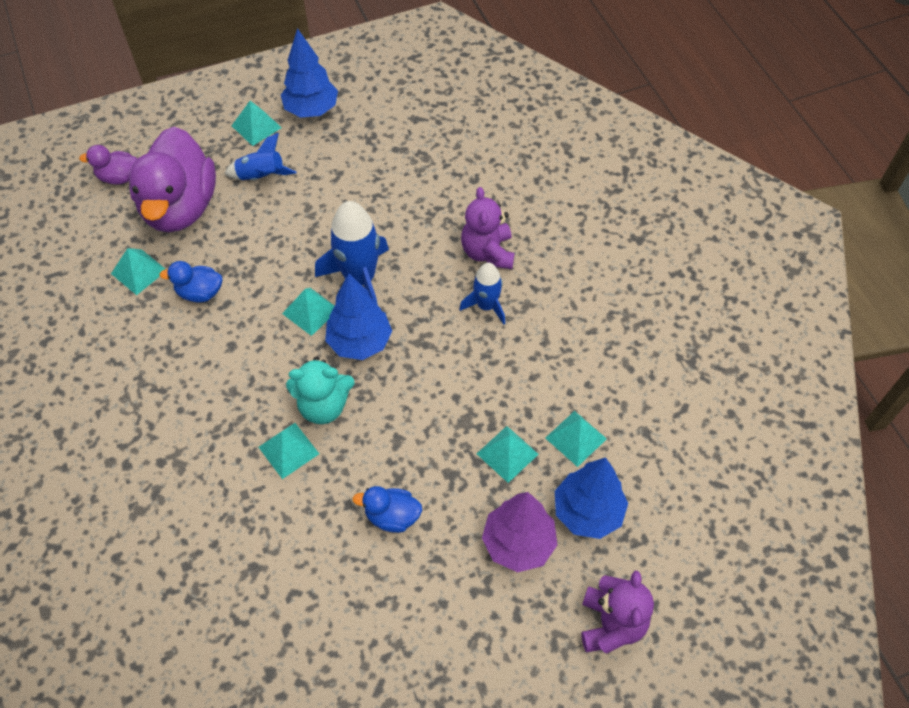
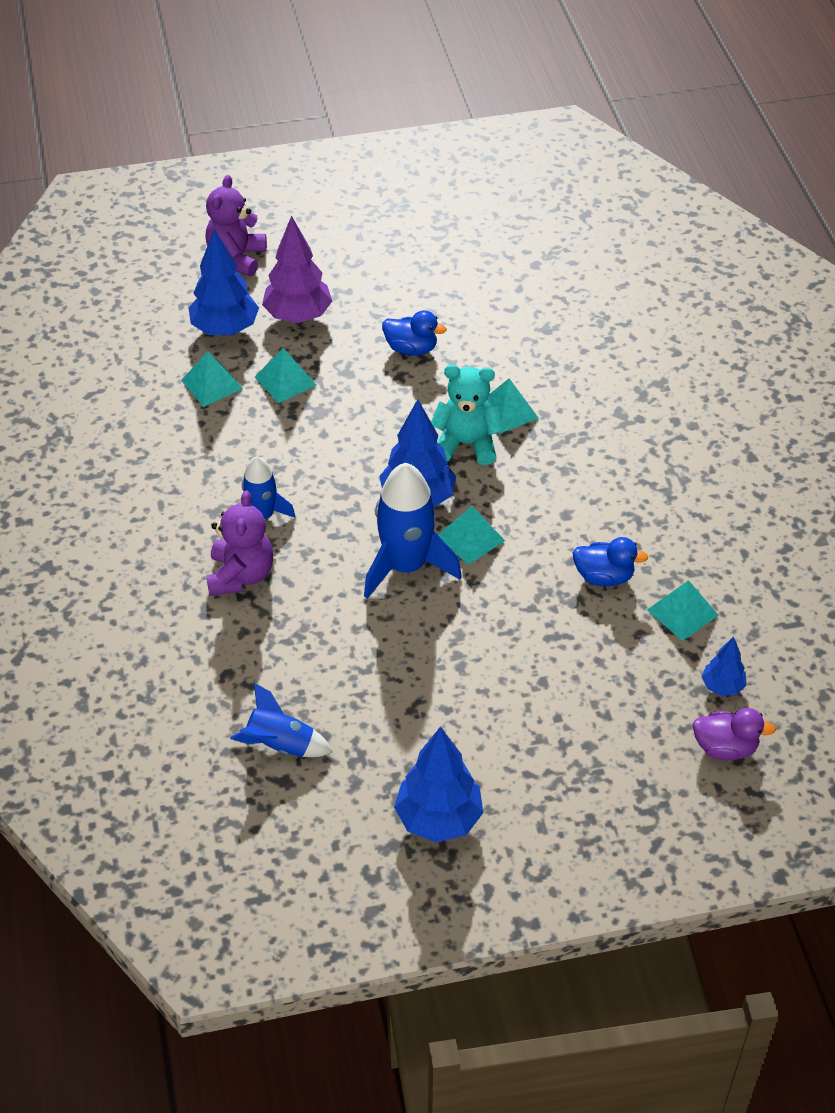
camera: 170 degrees left, 10 degrees down
purple duck [129,127,216,232] -> none
blue rocket [224,133,296,180] -> blue rocket moved to [230,683,332,757]
turquoise pyramid [232,101,282,146] -> none
none -> blue tree [702,637,747,696]

